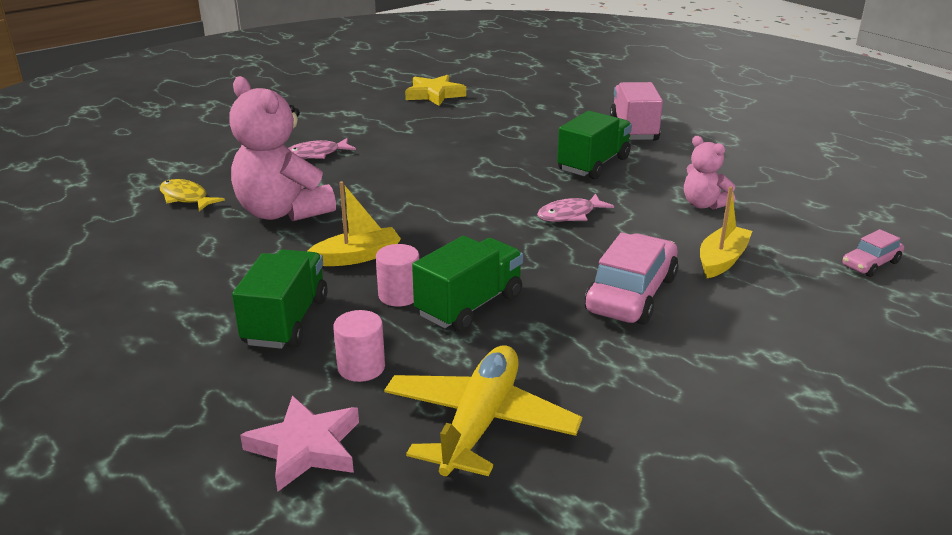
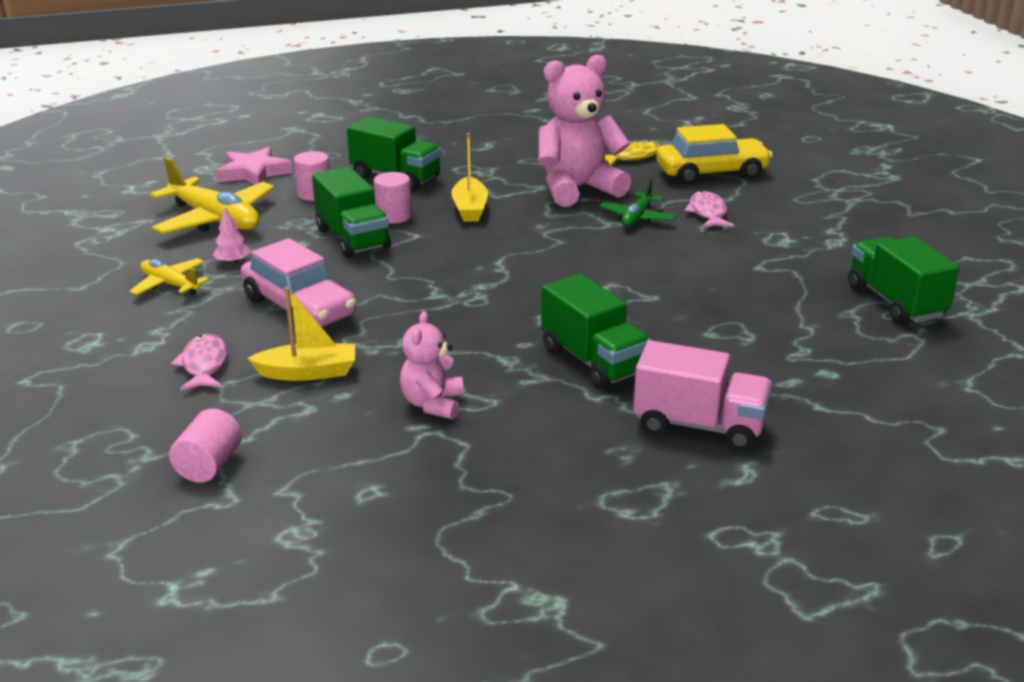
camera: 110 degrees right, 0 degrees up
yellow star [405,75,466,106] -> green truck [848,236,959,324]
pink fish [537,194,614,222] -> pink fish moved to [171,334,227,391]
pink teddy bear [684,136,735,209] -> pink teddy bear turned 60 degrees counterclockwise [400,311,464,419]
yellow boat [700,187,752,278] -> yellow boat turned 60 degrees counterclockwise [247,287,355,381]
pink car [842,229,904,277] -> pink cylinder [169,408,242,483]
none -> yellow plane [130,258,209,295]
none -> pink tree [213,207,250,264]
none -> green plane [599,179,676,227]
none -> yellow car [656,124,773,185]

